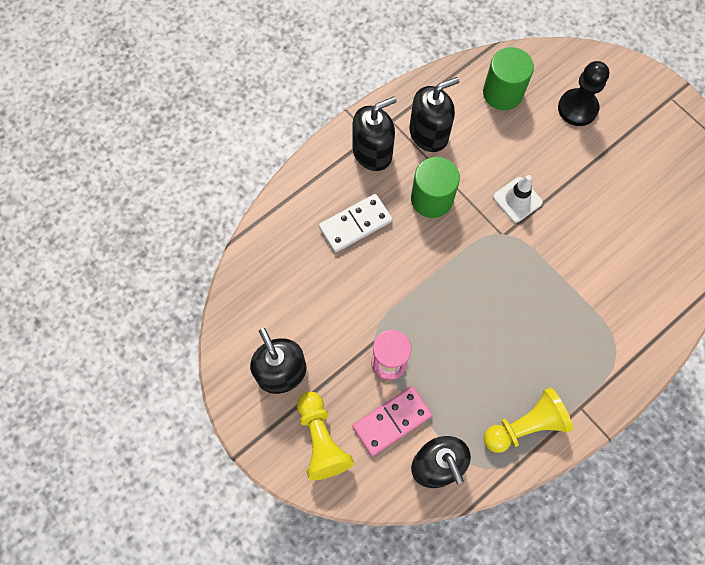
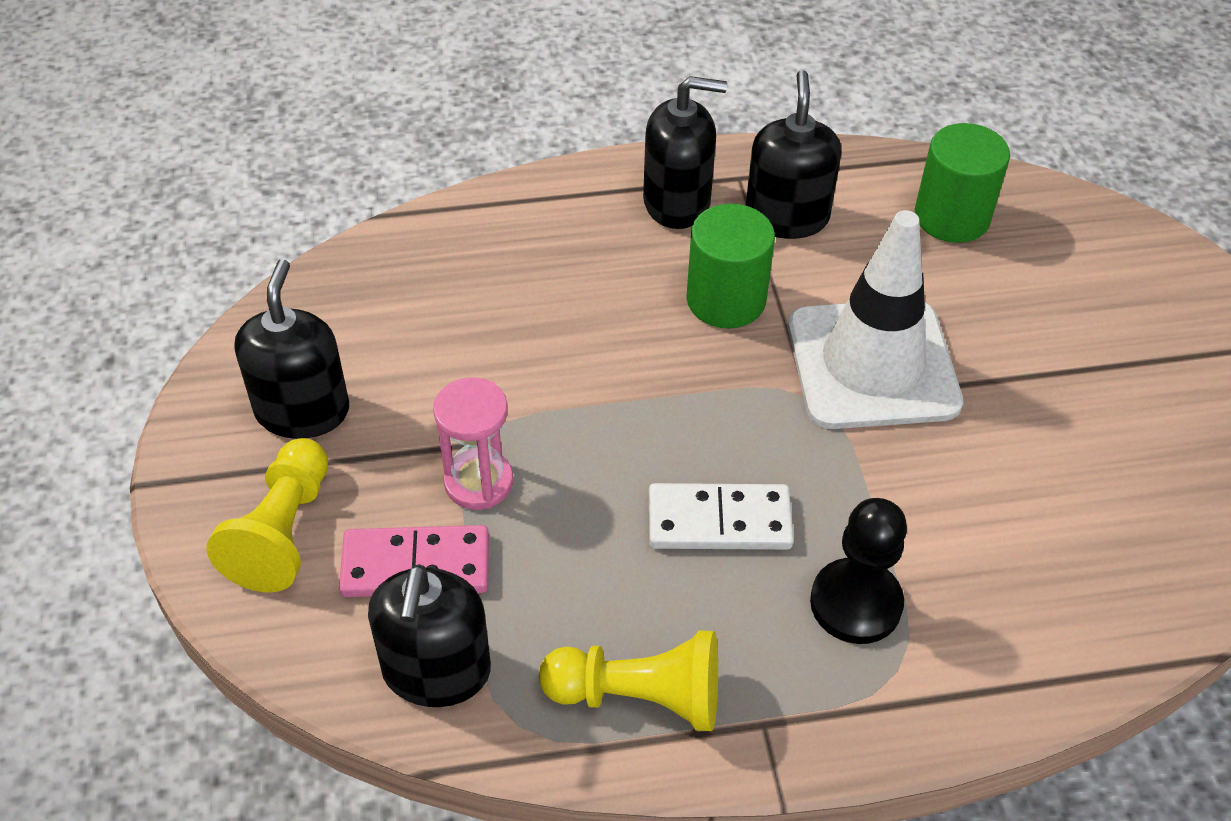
camera: 30 degrees right, 20 degrees down
white domino [319,194,392,253] -> white domino moved to [649,483,794,550]
black soap dispenser [409,77,459,152] -> black soap dispenser turned 90 degrees counterclockwise [746,70,842,239]
white traffic cone [493,175,543,222] -> white traffic cone [788,210,963,429], size x2.07
black pawn [558,61,609,126] -> black pawn moved to [810,498,907,644]

